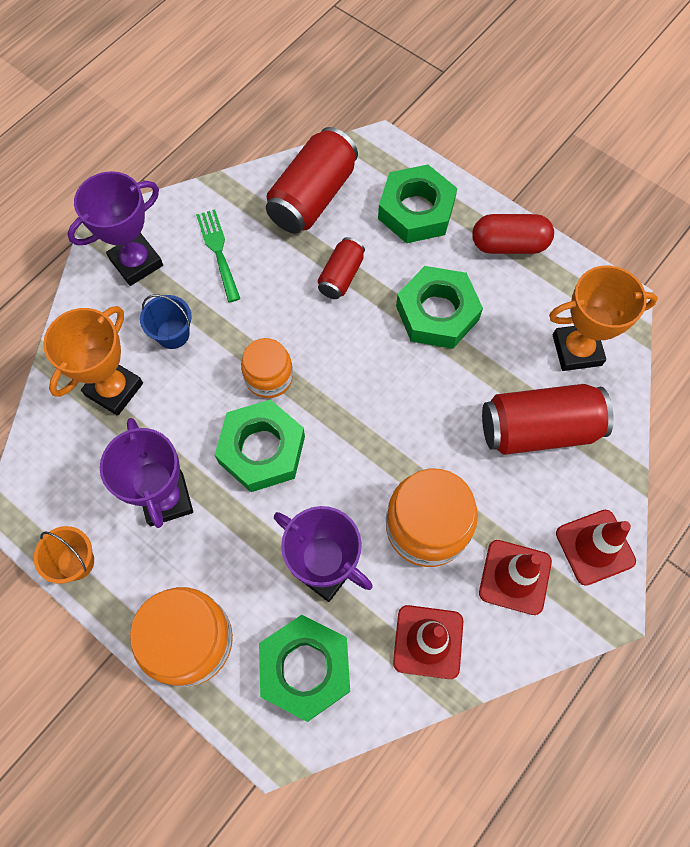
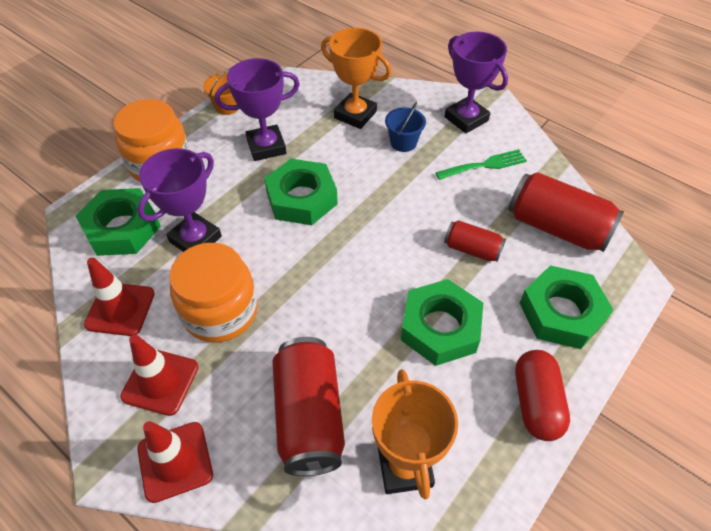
camera: 90 degrees right, 15 degrees down
orange jar [241,338,293,398] -> none

